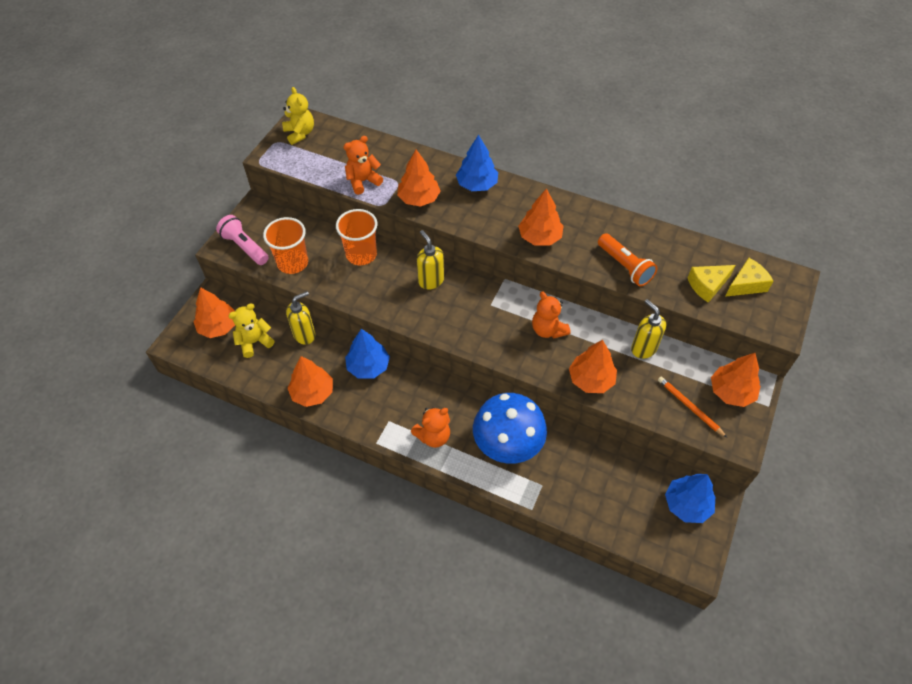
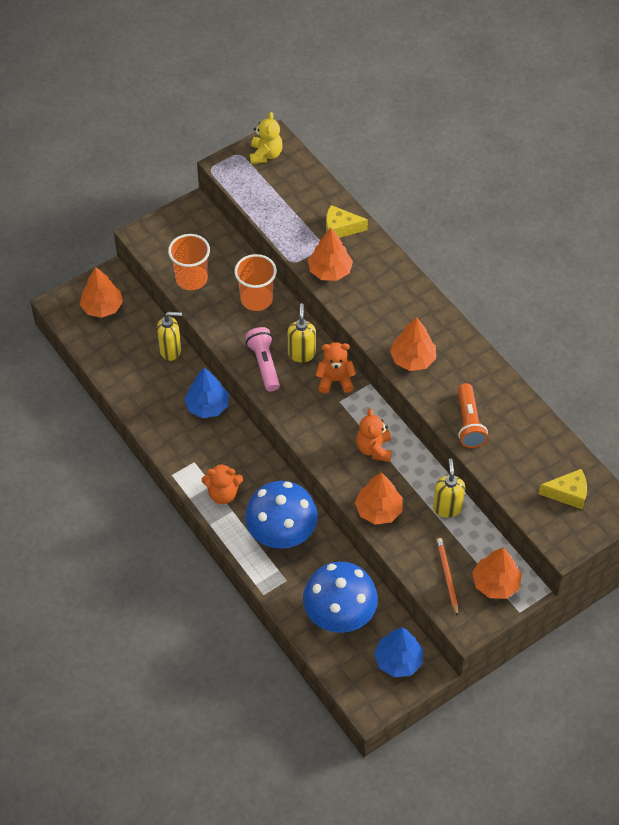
camera: 30 degrees right, 0 degrees up
pink flashlight [216,215,269,265] -> pink flashlight moved to [245,327,280,392]
yellow teddy bear [228,303,275,358] -> none
orange tree [288,356,333,407] -> none
orange teddy bear [344,136,383,195] -> orange teddy bear moved to [315,342,356,394]
blue tree [456,134,498,191] -> none
yellow cheese [688,265,736,303] -> yellow cheese moved to [326,205,368,238]
none -> blue mushroom [303,562,378,633]

